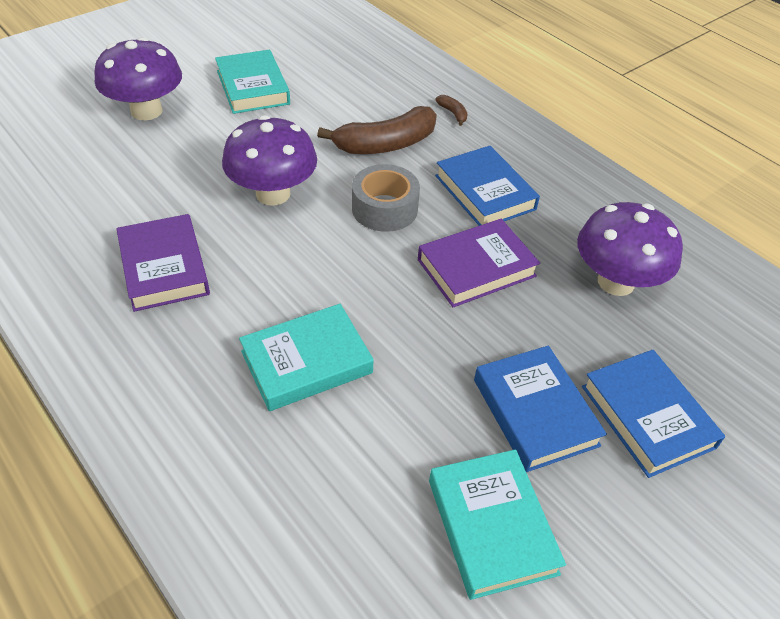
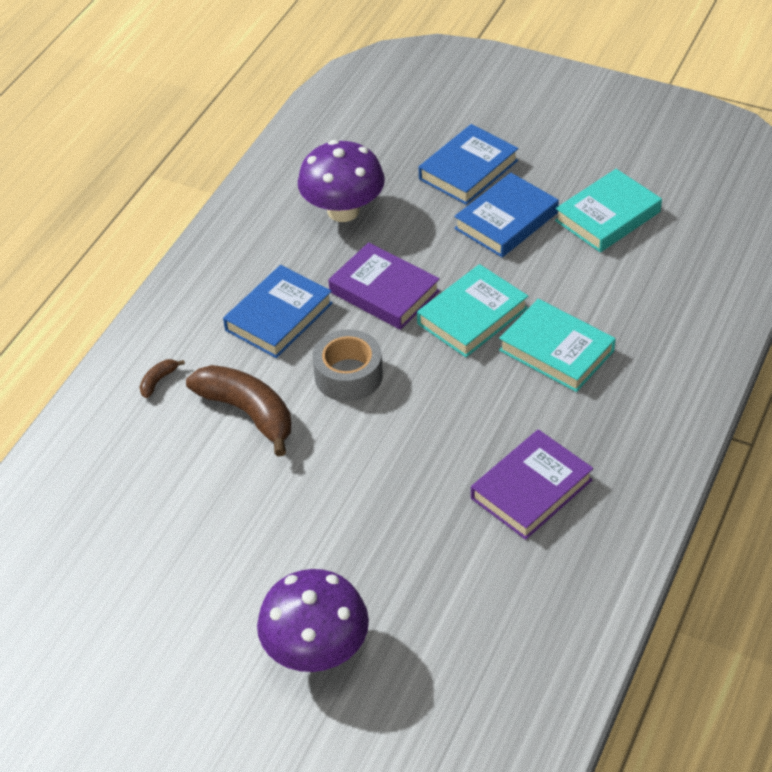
camera: 110 degrees left, 0 degrees up
turquoise book [215,50,290,114] -> turquoise book moved to [417,264,528,357]
purple mushroom [222,115,317,206] -> none

